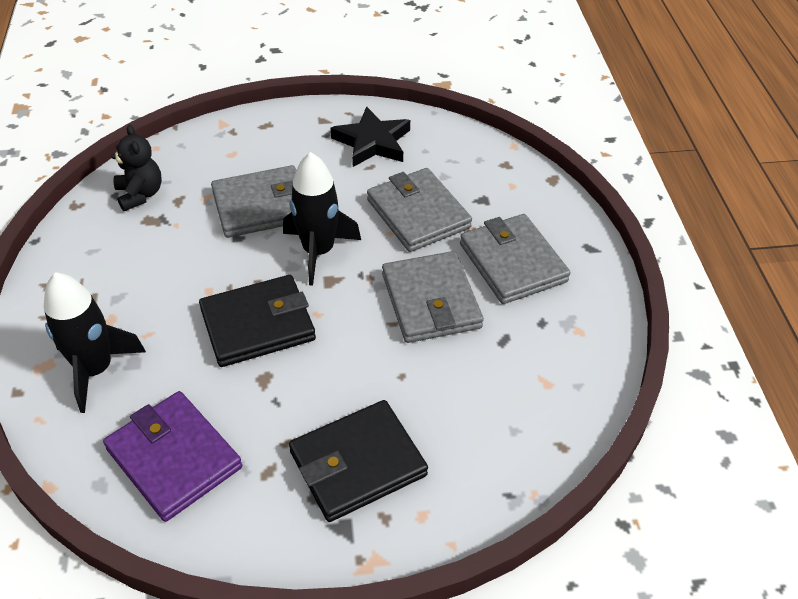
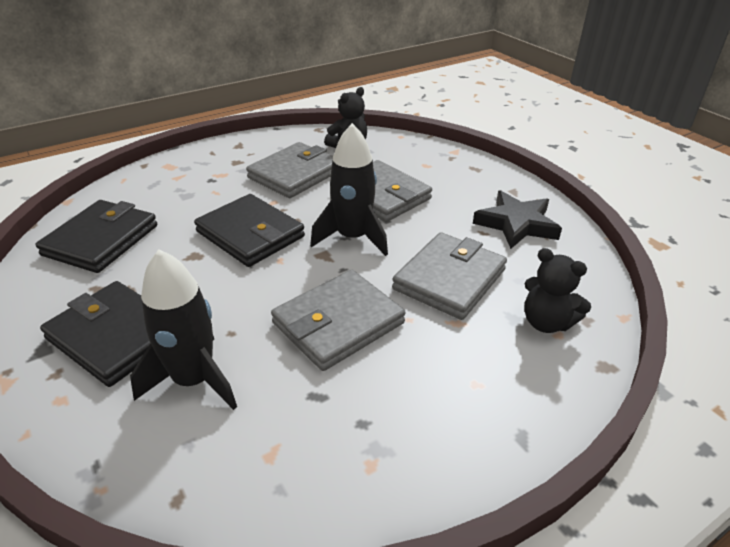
camera: 65 degrees right, 10 degrees down
black rocket [44,272,146,413] -> black rocket moved to [130,249,237,410]
purple wallet [103,391,242,522] -> black wallet [36,200,157,273]
grey wallet [460,214,571,304] -> grey wallet moved to [246,142,333,198]
none -> black teddy bear [524,248,591,333]

